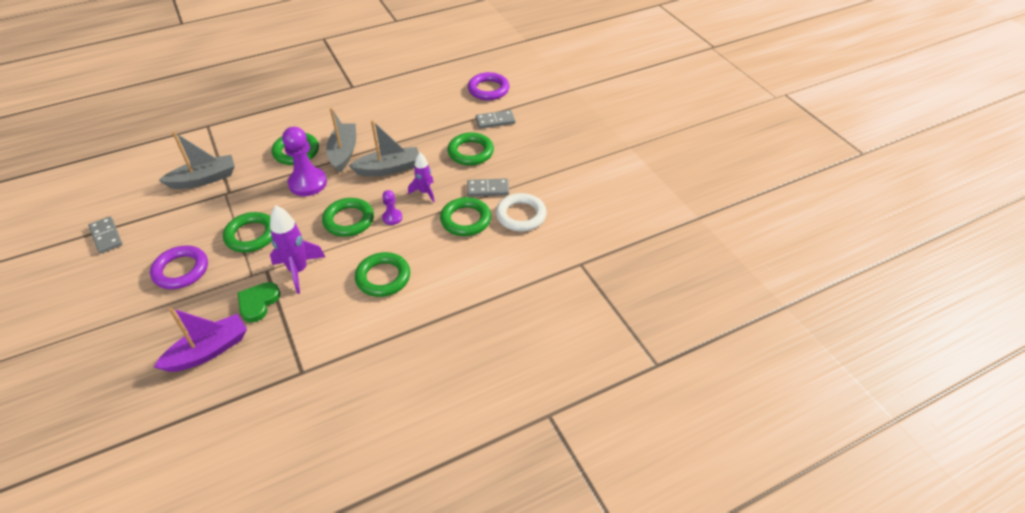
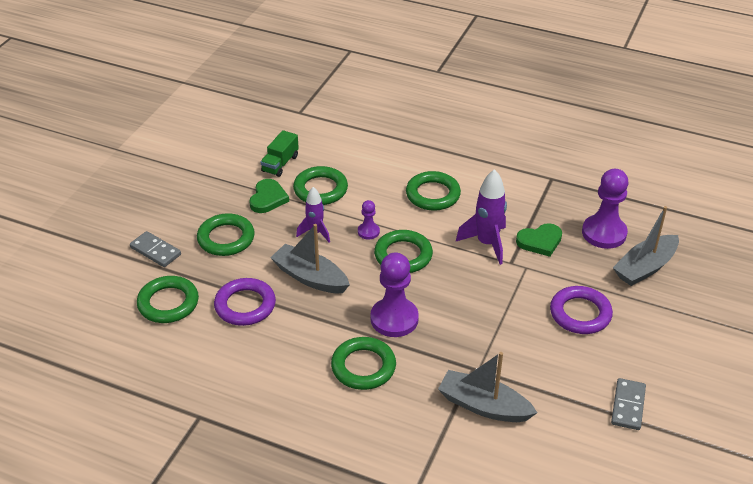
camera: 130 degrees left, 5 degrees down
purple boat [154,308,247,372] -> purple pawn [582,169,629,249]
green ring [223,212,272,252] -> green ring moved to [137,276,199,323]
grey boat [326,108,356,173] -> grey boat moved to [613,206,679,286]
grey domino [467,178,509,197] -> green heart [249,179,289,213]
purple ring [468,72,509,100] -> purple ring moved to [214,278,276,326]
white ring [496,193,547,232] -> green truck [261,130,299,177]

